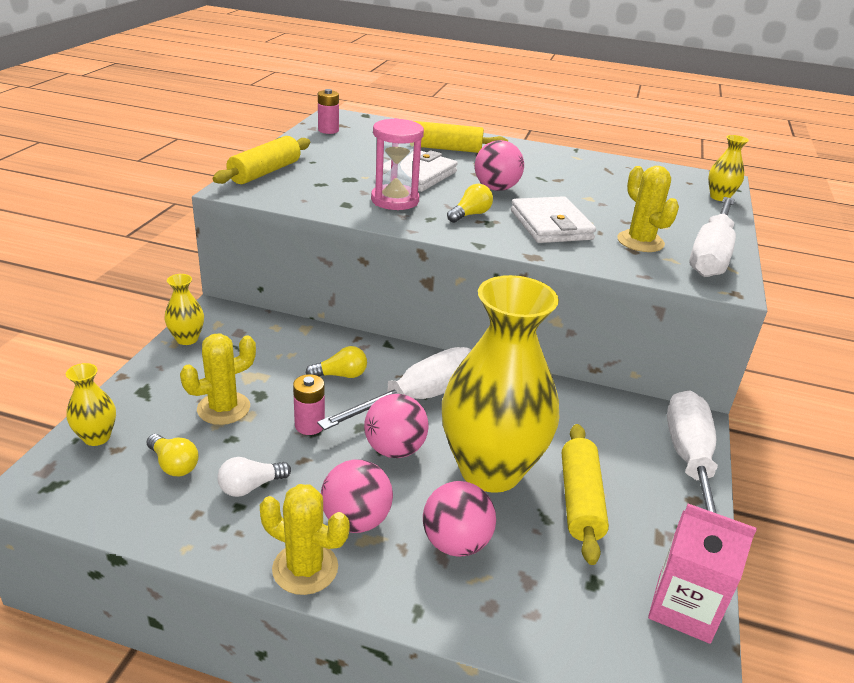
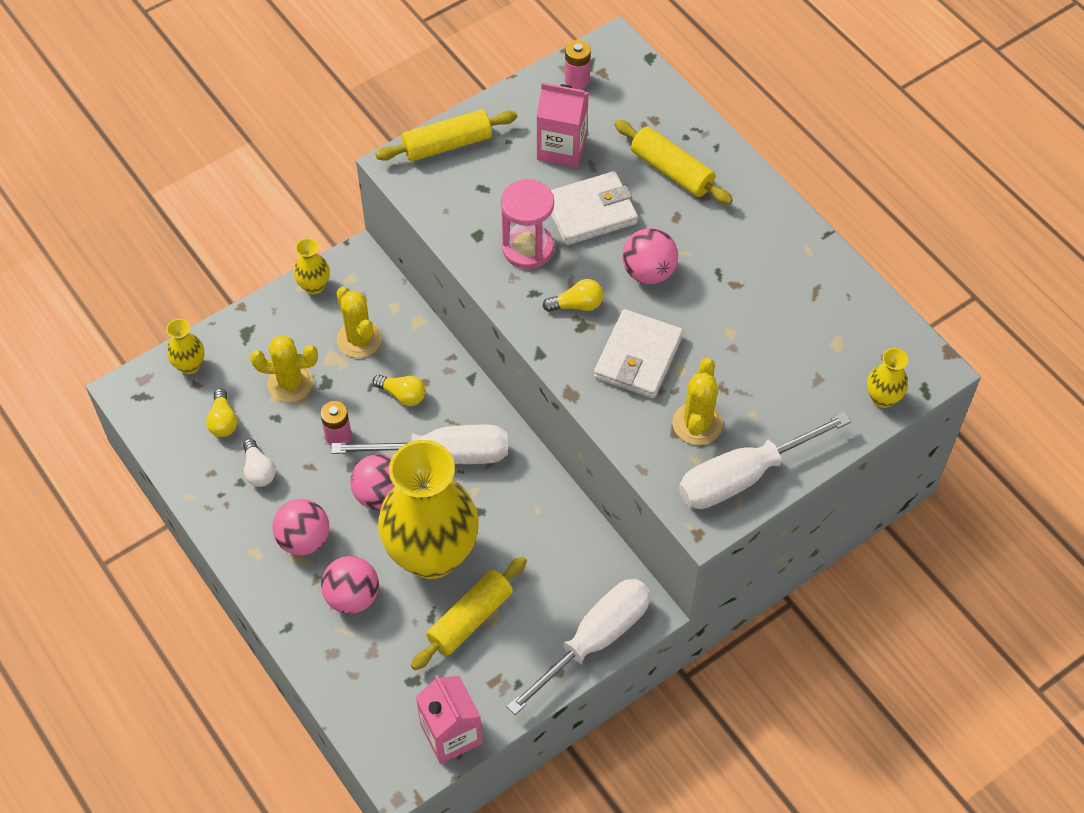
camera: 40 degrees right, 25 degrees up
white light bulb [217,457,291,497] -> white light bulb turned 120 degrees counterclockwise [243,438,276,487]
yellow cactus [260,484,350,595] -> yellow cactus moved to [337,287,382,358]
none -> pink carton [536,83,589,168]

